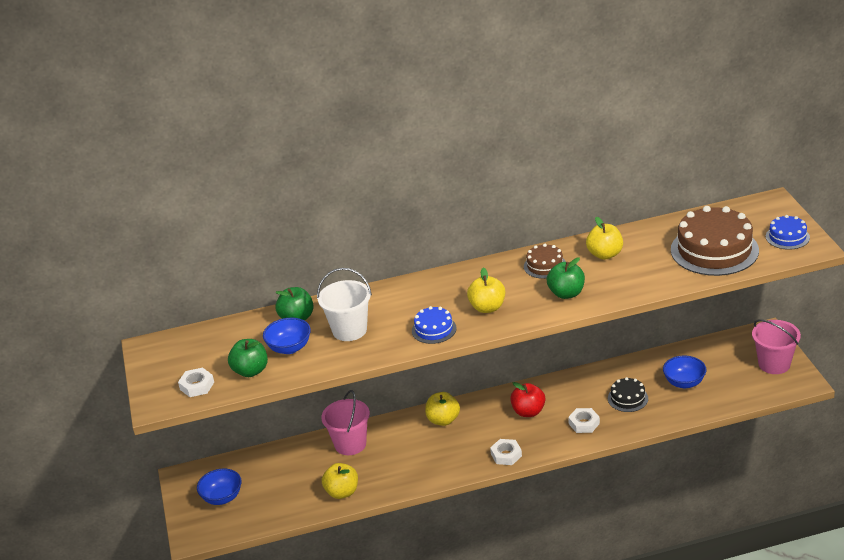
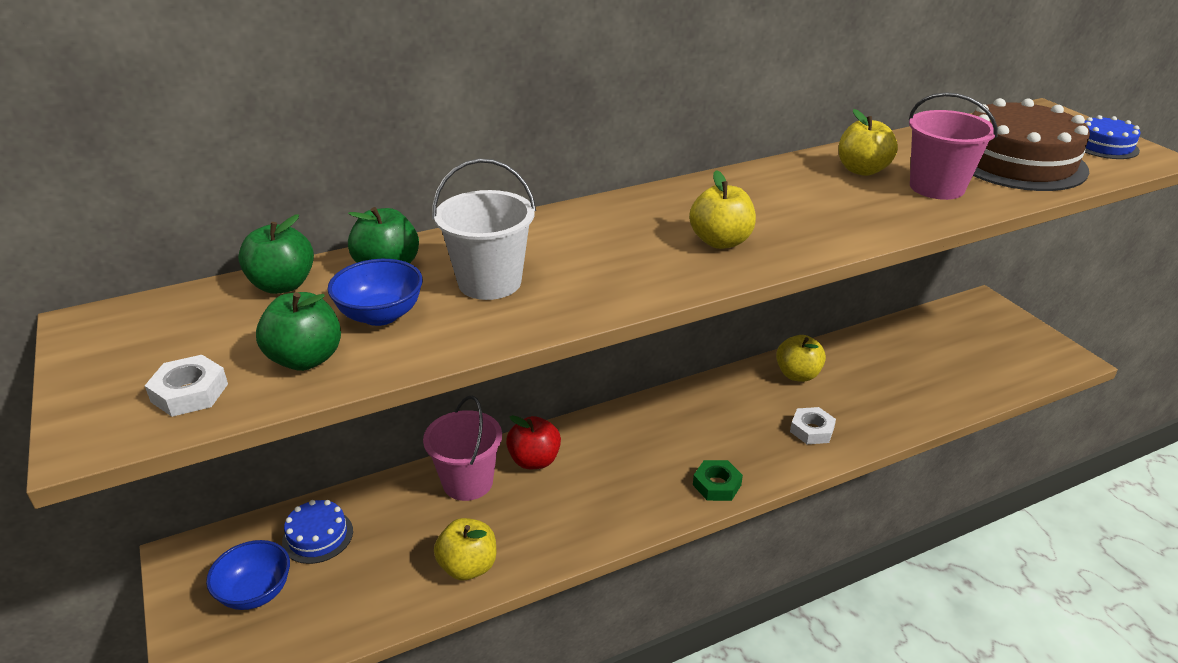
camera: 15 degrees left, 0 degrees up
blue cake [412,306,457,344] -> blue cake moved to [282,500,353,564]
yellow apple [425,392,460,426] -> yellow apple moved to [776,335,826,382]
white nut [490,439,522,465] -> green nut [693,460,743,501]
red apple [510,382,545,417] -> red apple moved to [506,415,561,469]
brown cake [524,244,566,279] -> none
green apple [547,257,585,299] -> green apple moved to [238,214,314,294]
black cake [608,377,648,412] -> none
blue bowl [663,356,706,388] -> none
pink bucket [752,319,801,374] -> pink bucket moved to [909,92,998,200]

